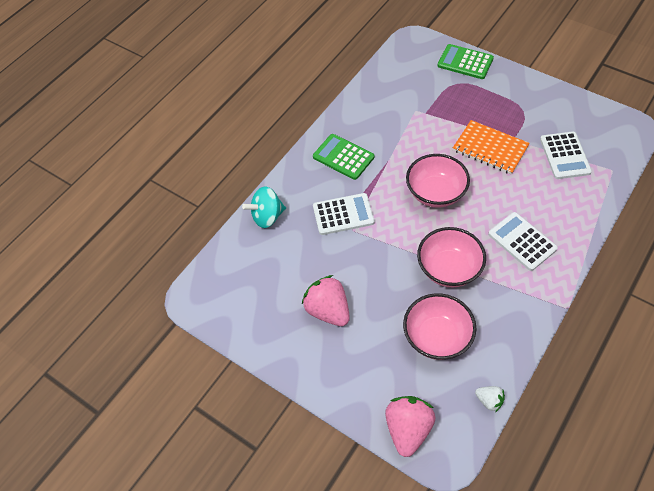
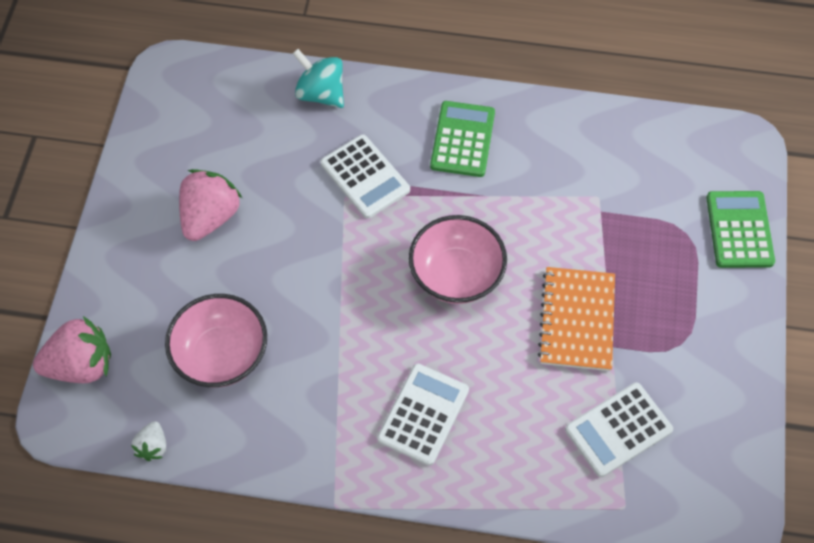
camera: 60 degrees right, 5 degrees up
pink bowl [417,227,486,287] -> none

